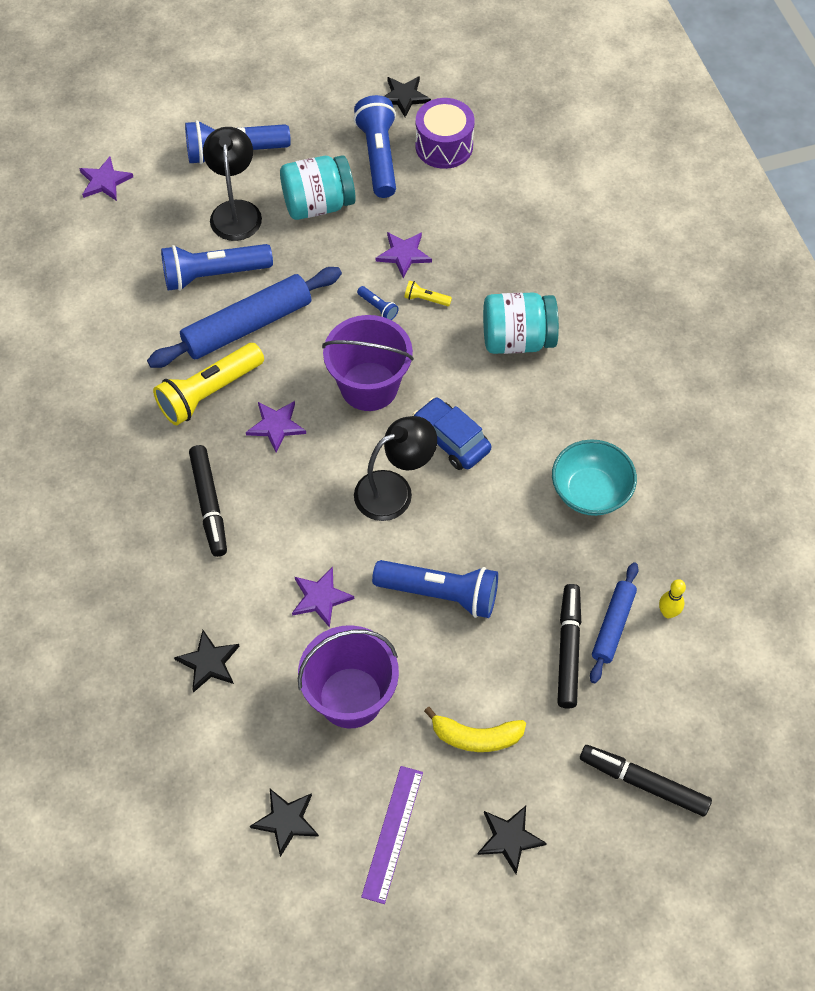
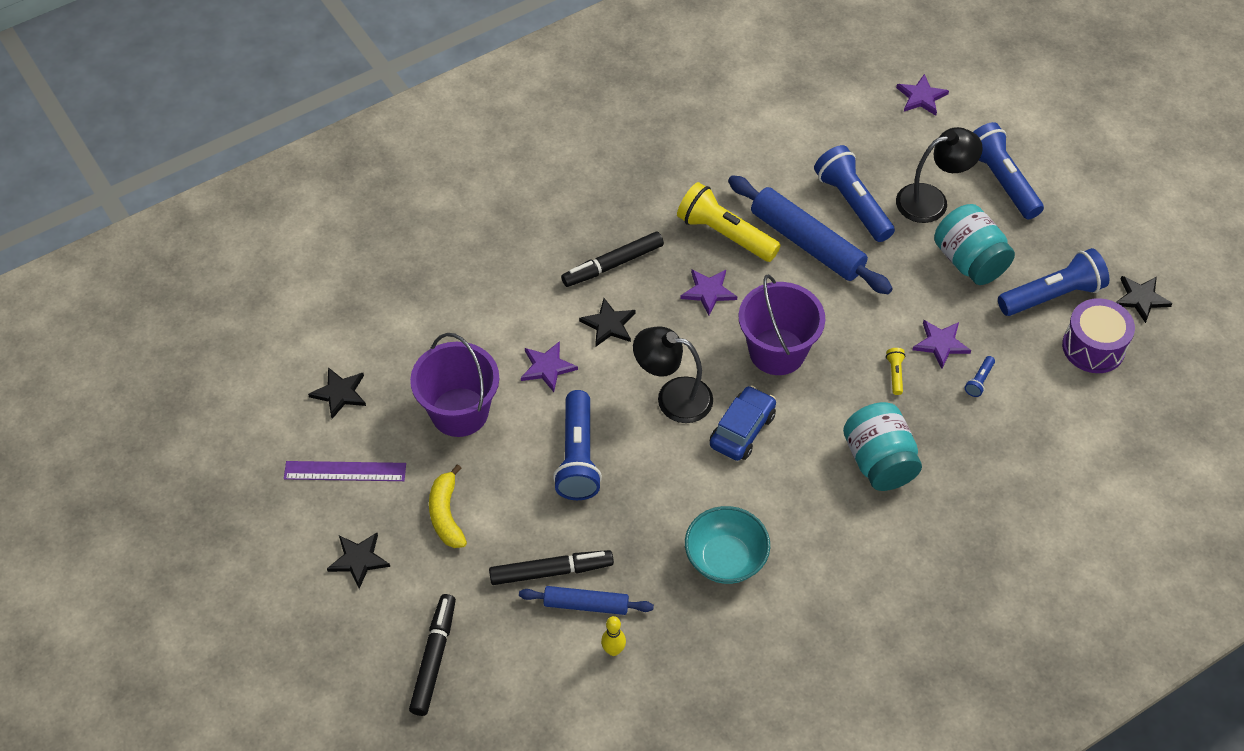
camera: 75 degrees right, 5 degrees down
black star [174,630,240,693] -> black star moved to [579,298,635,346]
black lamp [354,416,437,521] -> black lamp turned 150 degrees clockwise [633,326,713,423]
blue flashlight [357,286,399,320] -> blue flashlight moved to [965,356,995,397]

